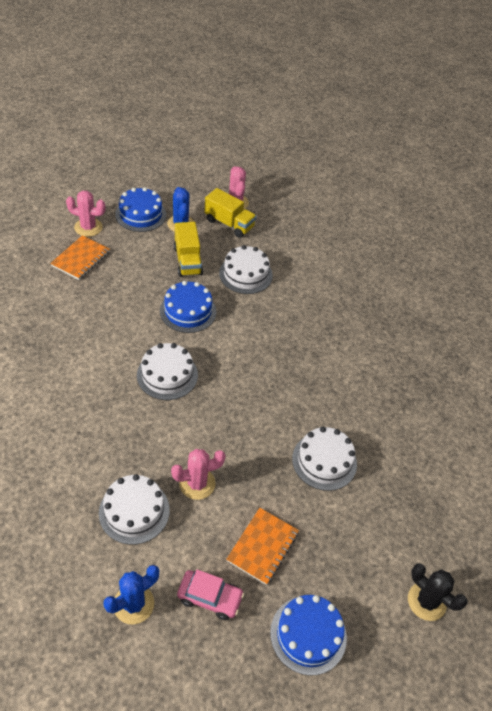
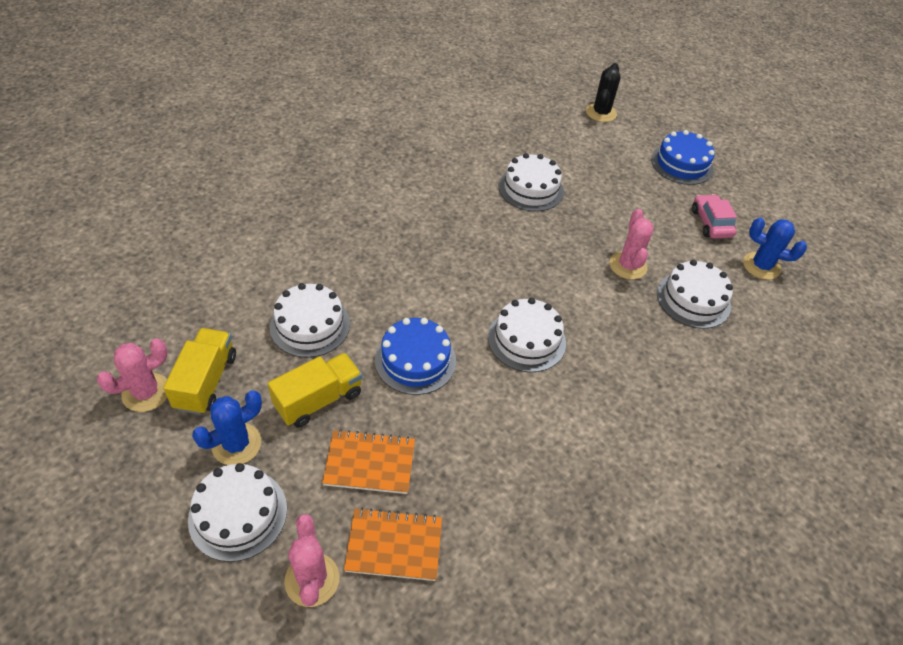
camera: 115 degrees left, 0 degrees up
blue cake [115,187,166,232] -> white cake [188,463,287,562]
pink cactus [171,449,226,500] -> pink cactus turned 45 degrees clockwise [610,209,654,280]
orange notebook [226,508,299,585] -> orange notebook moved to [322,429,415,494]

